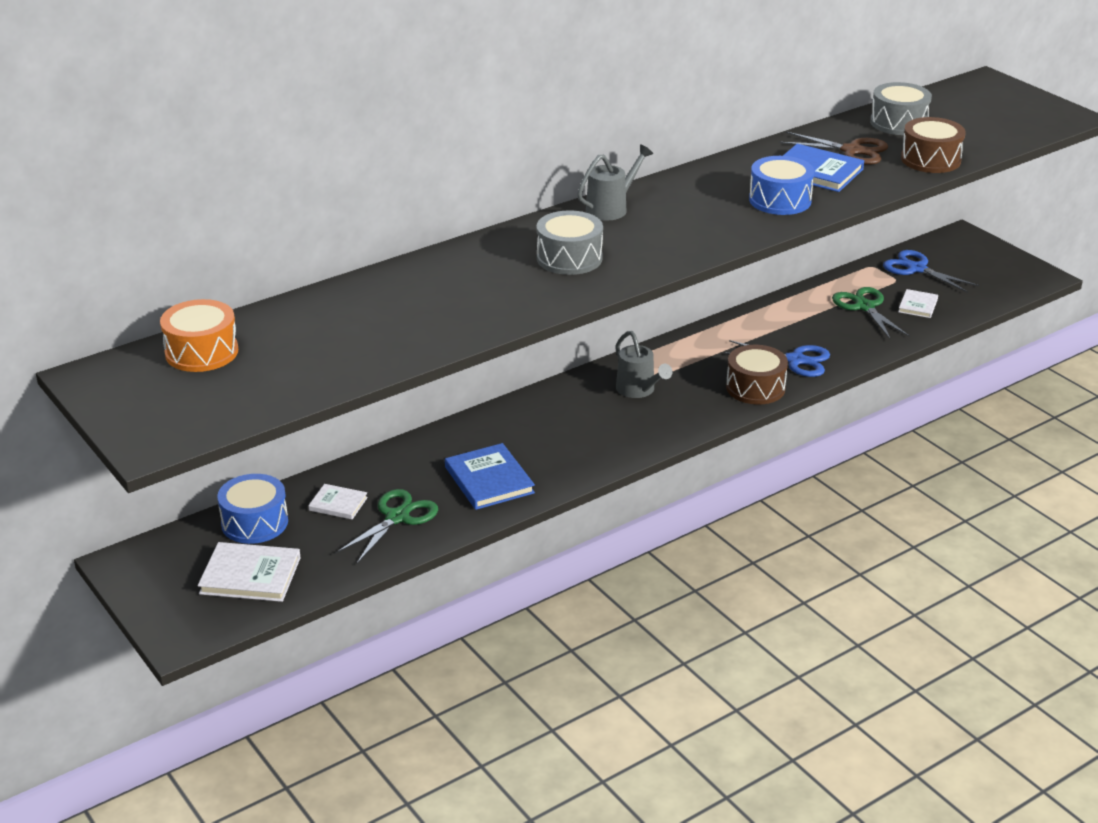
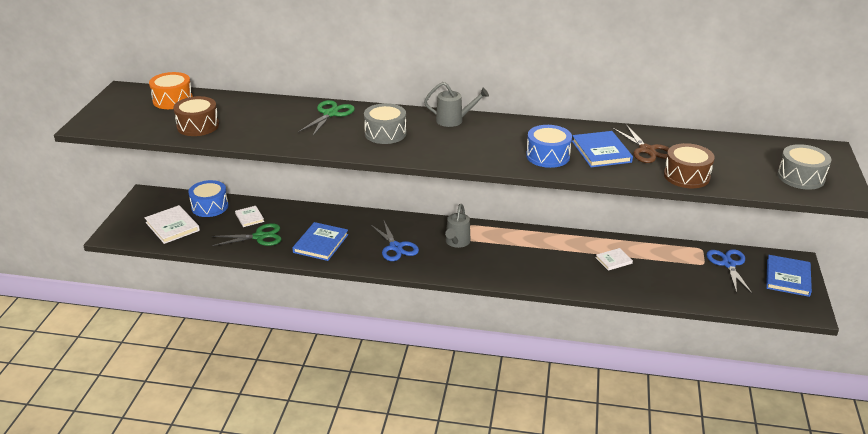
camera: 45 degrees right, 0 degrees up
blue scissors [724,340,830,377] -> blue scissors moved to [370,221,419,261]
brown drum [726,345,788,404] -> brown drum moved to [173,96,219,136]
green scissors [832,287,910,340] -> green scissors moved to [298,100,355,137]
grey drum [870,82,932,135] -> grey drum moved to [778,144,831,190]
white book [898,289,938,318] -> white book moved to [596,248,633,271]
none -> blue book [766,255,812,297]

